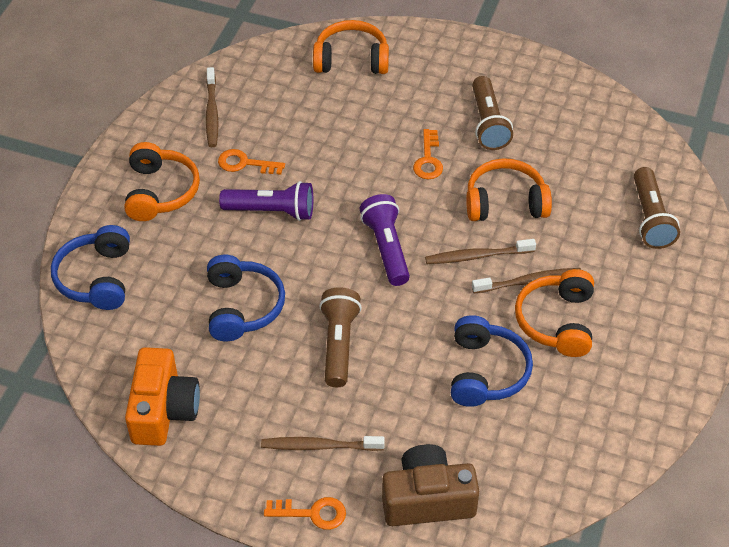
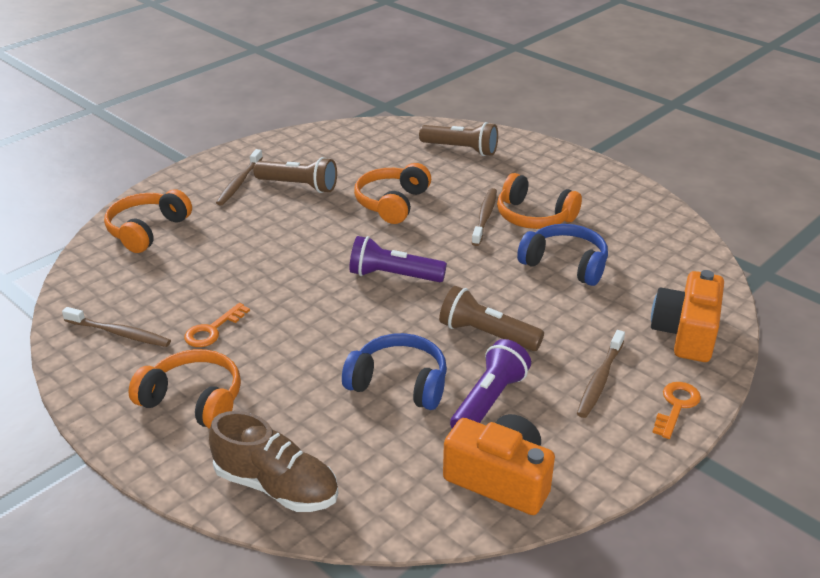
camera: 65 degrees left, 15 degrees down
blue headphones [51,225,130,310] -> brown shoe [209,411,338,512]
purple flashlight [219,181,313,221] -> purple flashlight moved to [450,339,531,428]
brown camera [382,444,479,526] -> orange camera [651,270,724,362]
orange key [413,129,443,179] -> none
brown toothbrush [425,239,536,264] -> brown toothbrush moved to [216,149,263,205]

